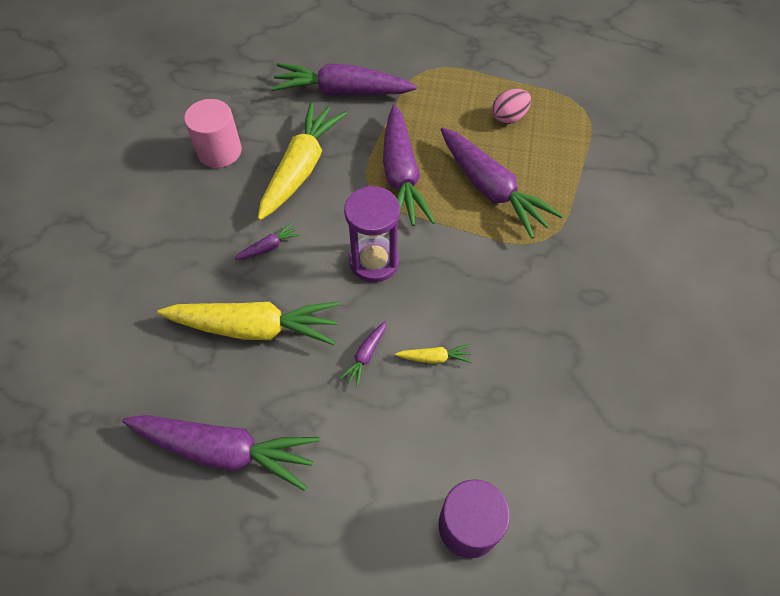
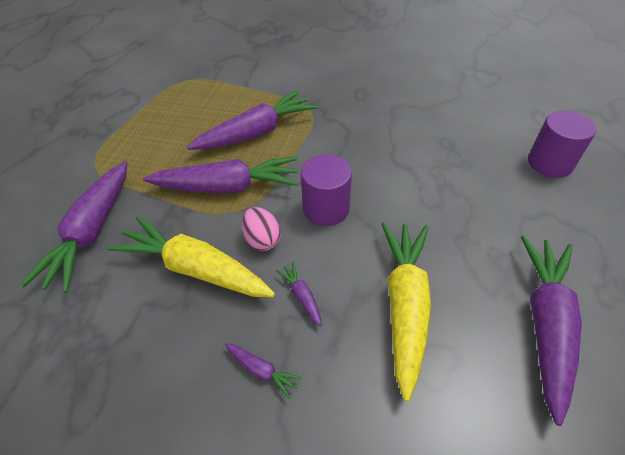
camera: 85 degrees left, 10 degrees down
pink cylinder [184,99,242,168] -> none
purple carrot [340,321,386,387] -> purple carrot moved to [225,343,302,399]
purple hourglass [344,186,400,282] -> purple cylinder [301,155,352,226]
yellow carrot [395,344,472,363] -> none
pink egg [492,89,531,124] -> pink egg moved to [242,207,281,251]

